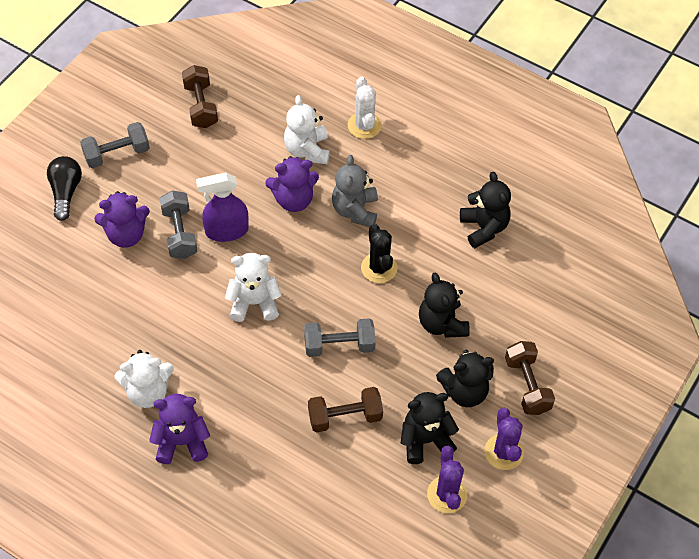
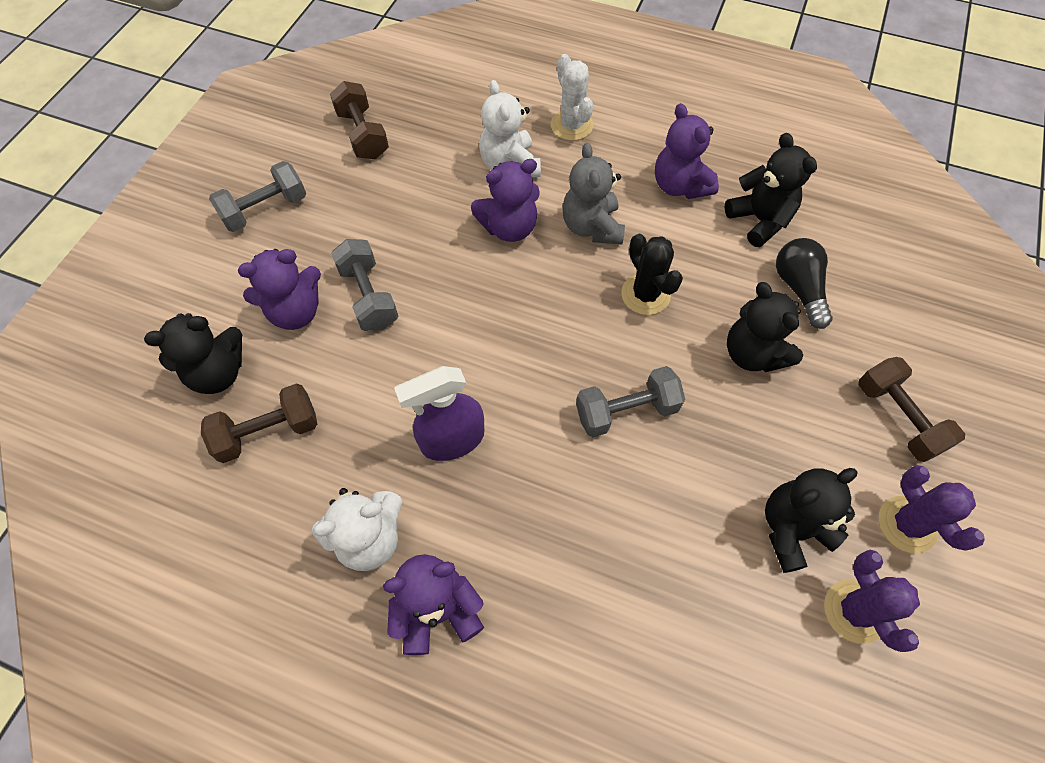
camera: 10 degrees left, 5 degrees up
black light bulb [47,156,82,221] -> black light bulb moved to [776,238,833,329]
purple spray bottle [196,172,249,242] -> purple spray bottle moved to [394,366,484,461]
white teddy bear [225,253,282,322] -> none
brown dumbbell [308,387,383,433] -> brown dumbbell moved to [201,383,317,463]
black teddy bear [436,350,494,407] -> black teddy bear moved to [144,313,242,394]
none -> purple teddy bear [655,103,719,199]

